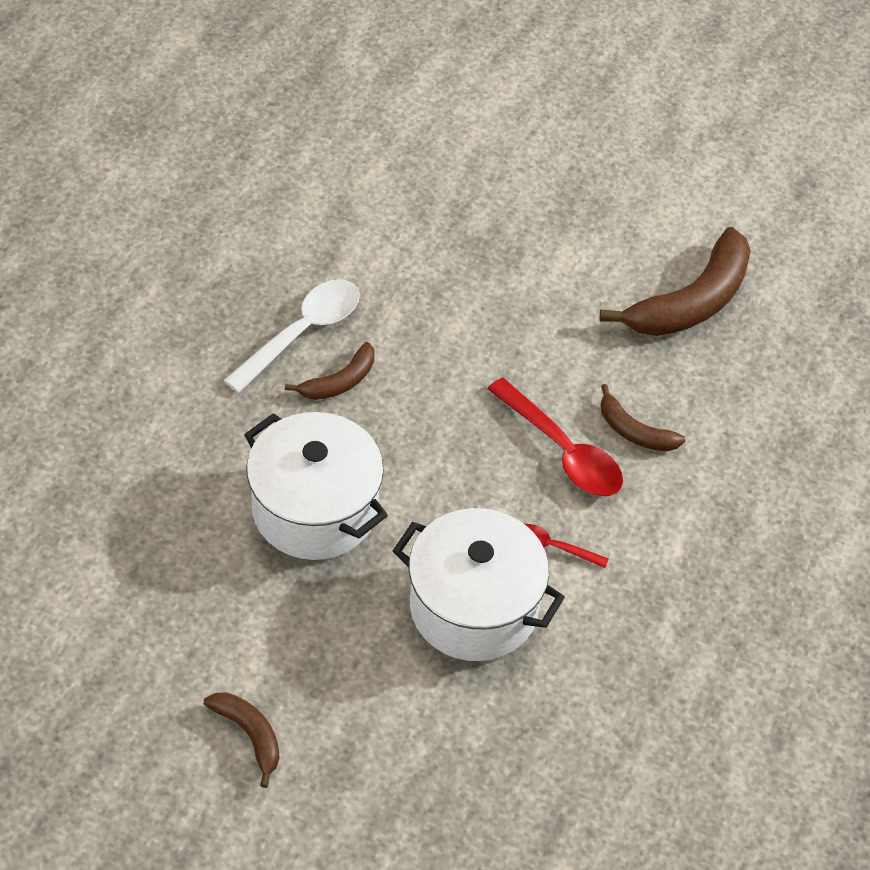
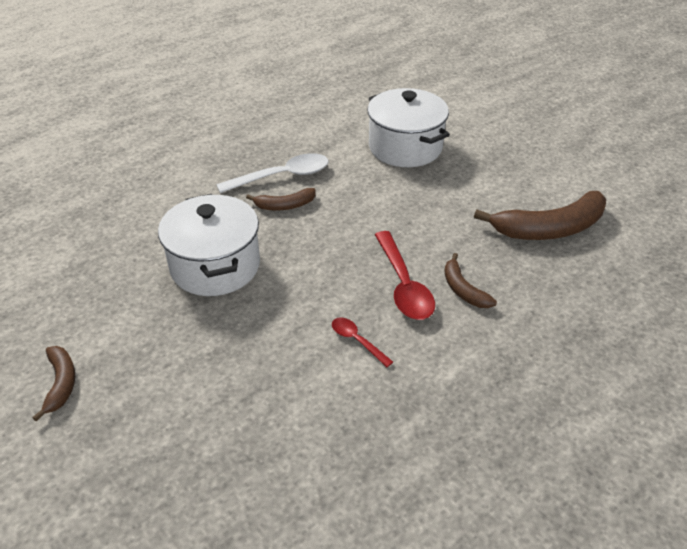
camera: 30 degrees right, 10 degrees down
white pot [393,508,565,661] -> white pot moved to [367,88,450,167]

